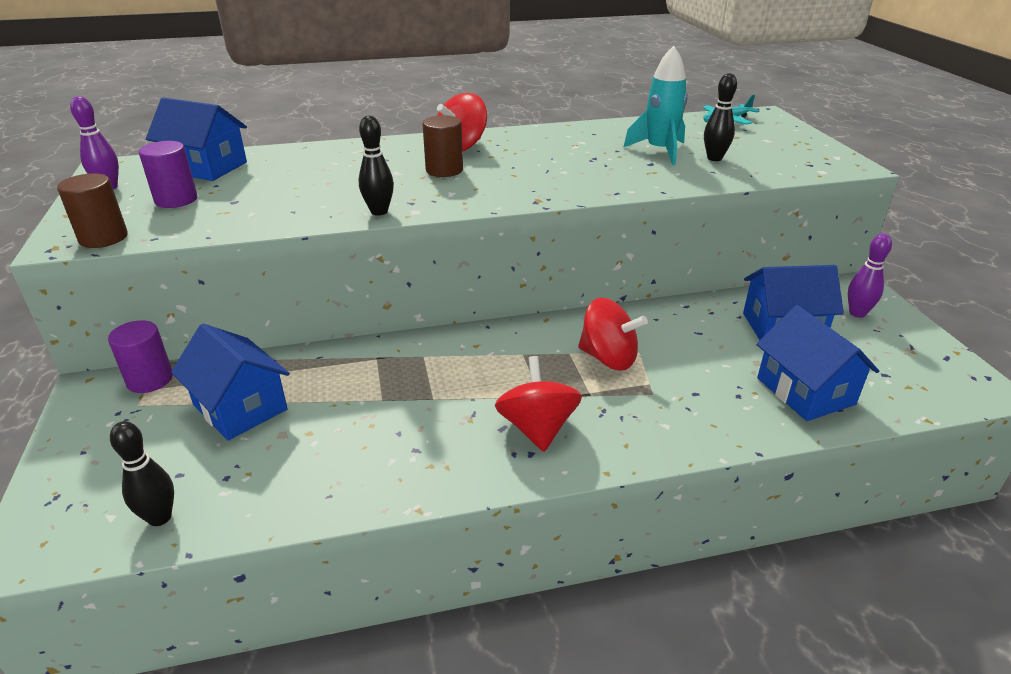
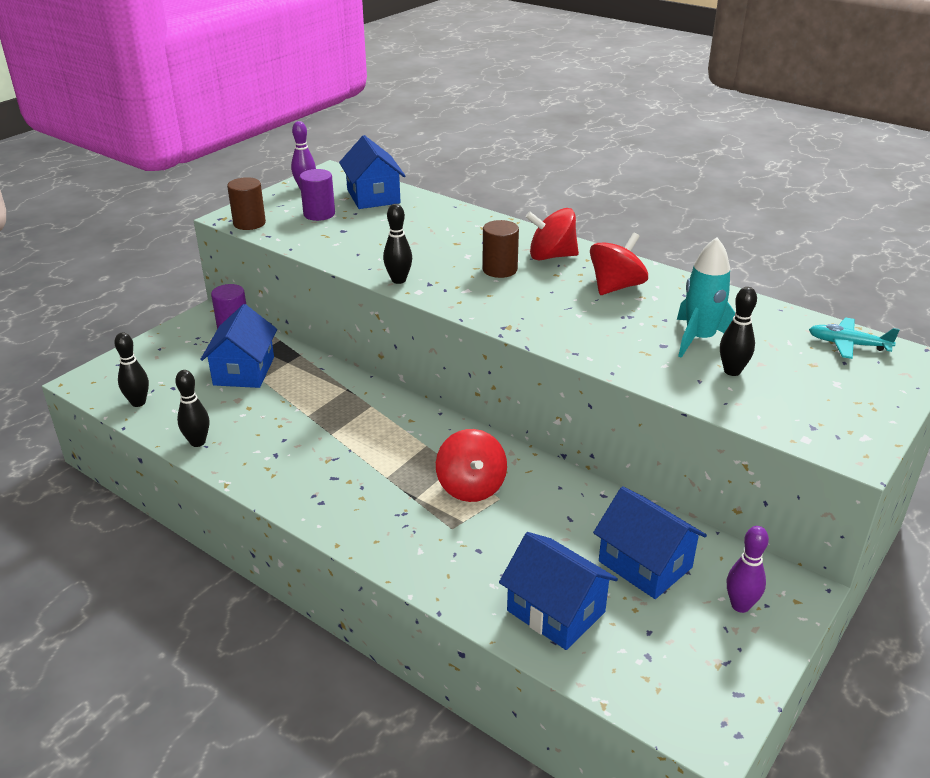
camera: 50 degrees right, 0 degrees up
red spinning top [495,356,582,452] -> red spinning top moved to [590,233,648,295]
blue house [756,305,879,421] -> blue house turned 75 degrees counterclockwise [499,532,618,650]
none -> black bowling pin [175,370,209,447]

